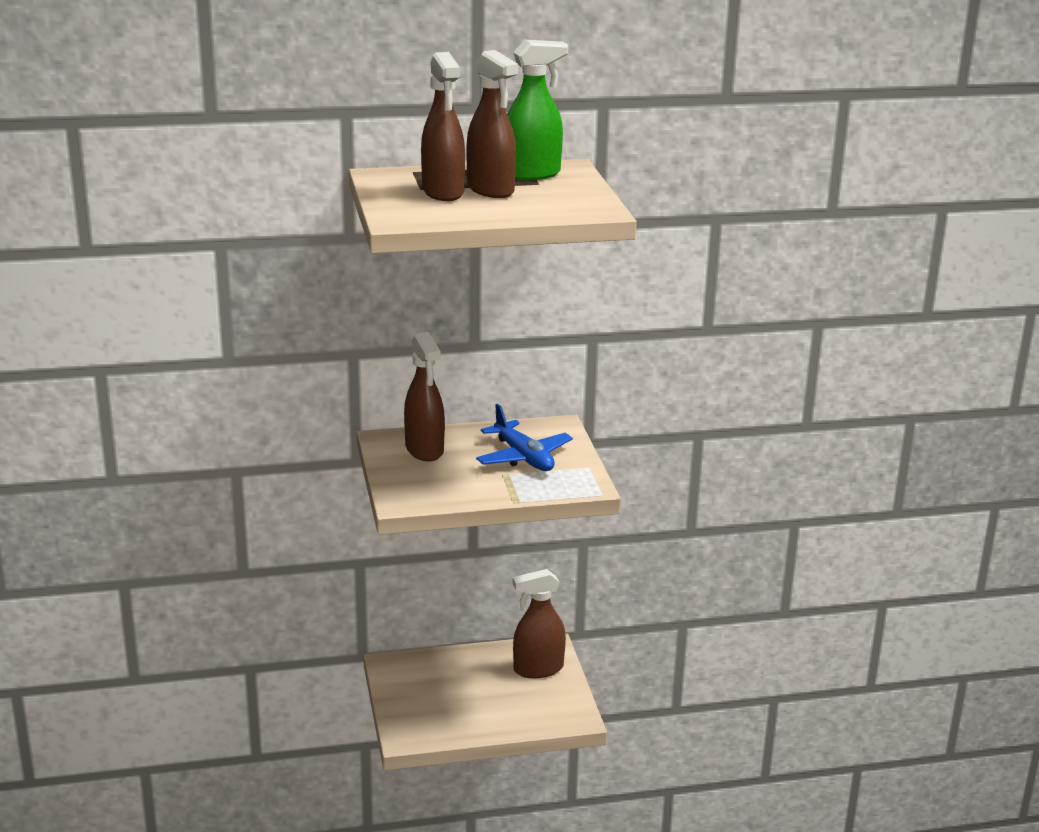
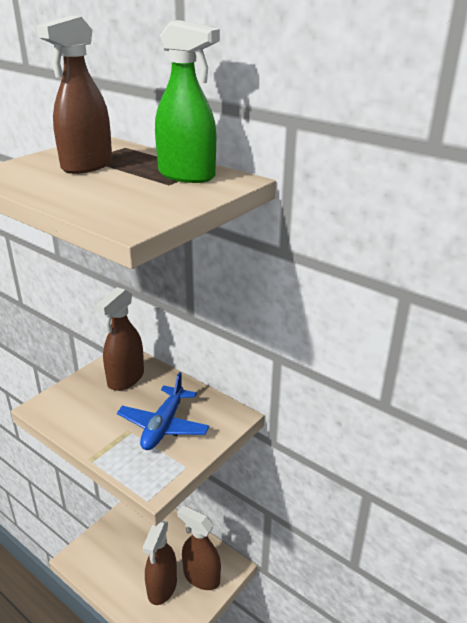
camera: 50 degrees right, 5 degrees up
brown spray bottle [466,50,518,198] -> brown spray bottle moved to [143,521,177,605]

